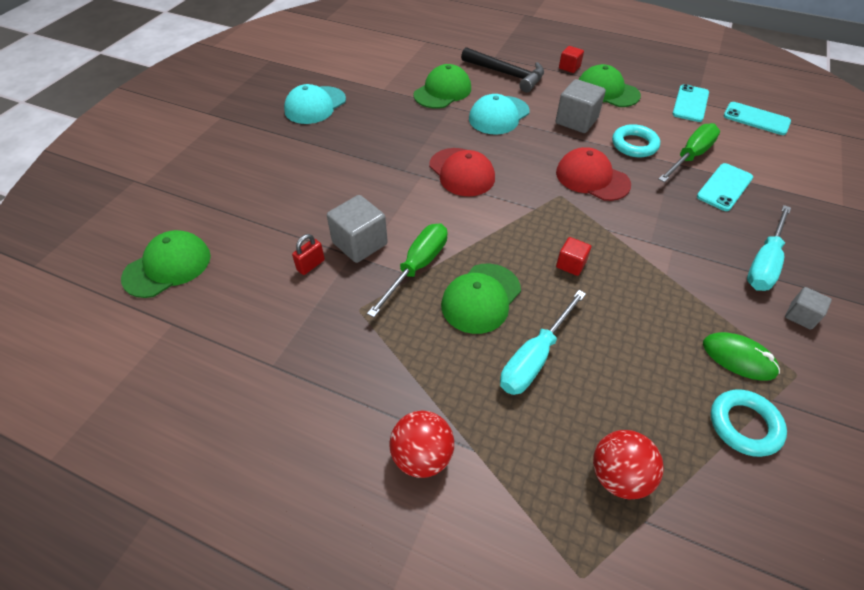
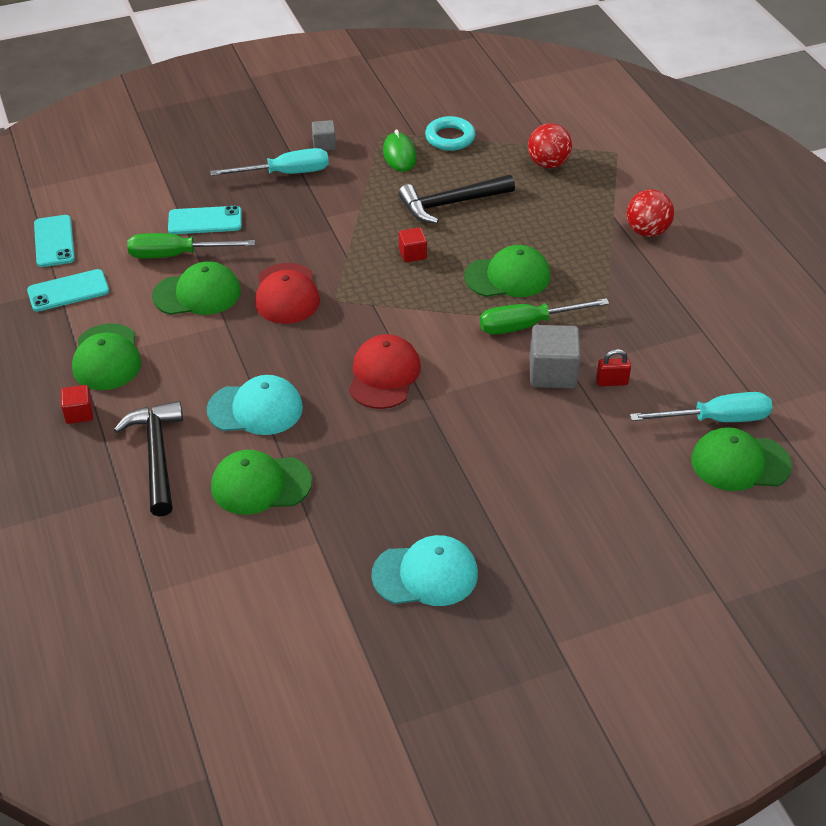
camera: 135 degrees left, 5 degrees down
turquoise screwdriver [500,290,586,395] -> turquoise screwdriver moved to [630,392,773,422]
grey cube [556,79,606,133] -> none
turquoise ring [612,124,660,158] -> green cap [152,261,241,315]
none -> black hammer [398,175,515,224]

